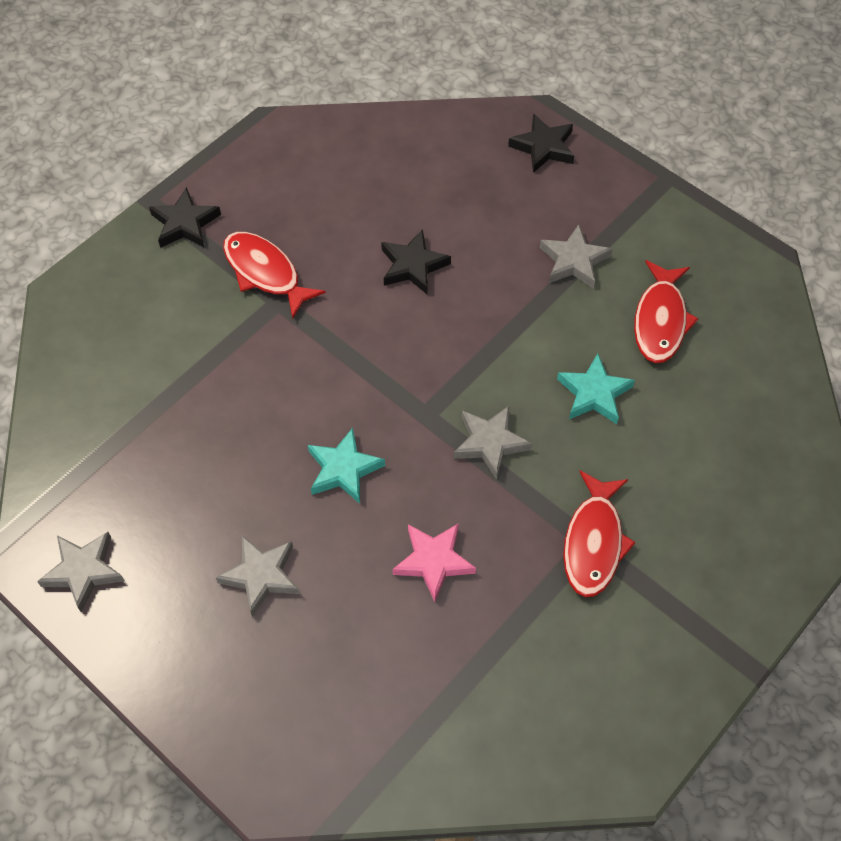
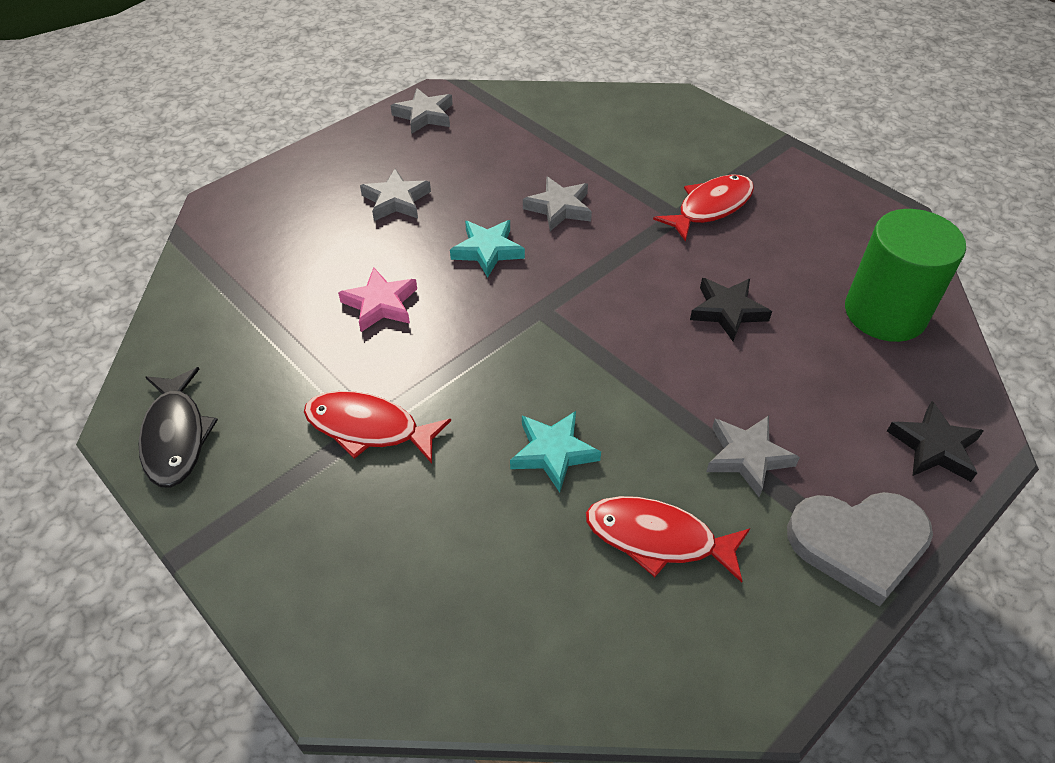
camera: 95 degrees right, 10 degrees down
black star [149,187,221,248] -> none
grey star [453,405,532,479] -> grey star moved to [523,176,592,231]
none -> black fish [138,367,218,488]
none -> grey heart [787,492,933,607]
none -> green cylinder [845,209,966,342]

